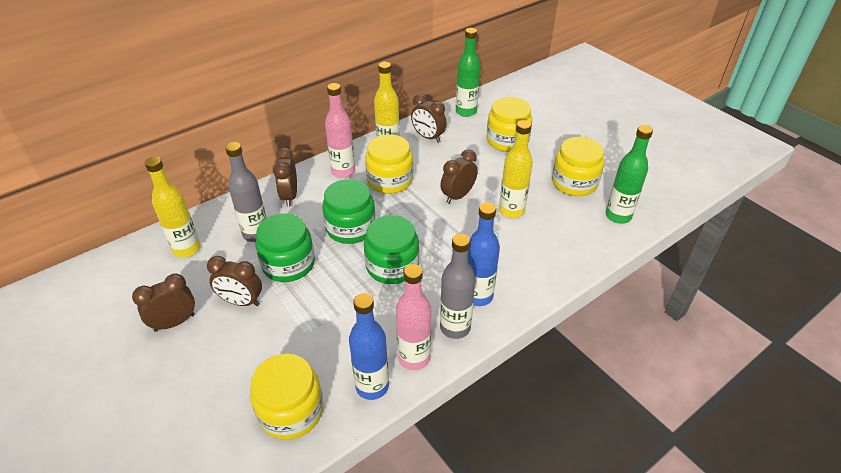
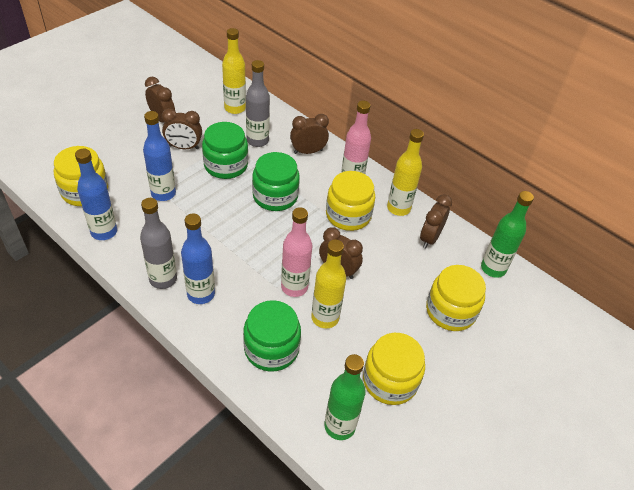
camera: 75 degrees right, 5 degrees up
brown clock [207,256,262,306] -> brown clock turned 90 degrees counterclockwise [162,108,202,149]
green jar [364,215,419,284] -> green jar moved to [243,300,301,372]
pink bottle [396,264,431,370] -> pink bottle moved to [281,207,312,297]
none -> blue bottle [143,111,176,201]

